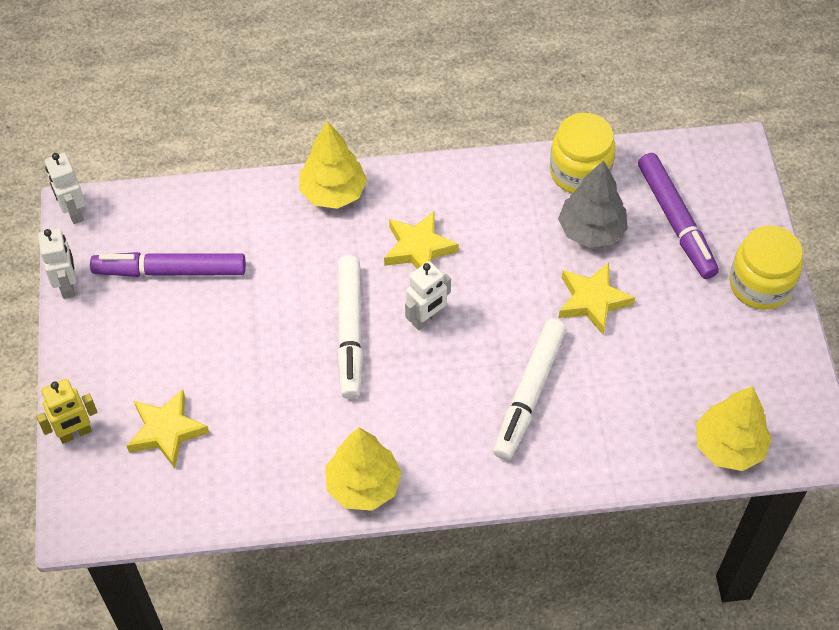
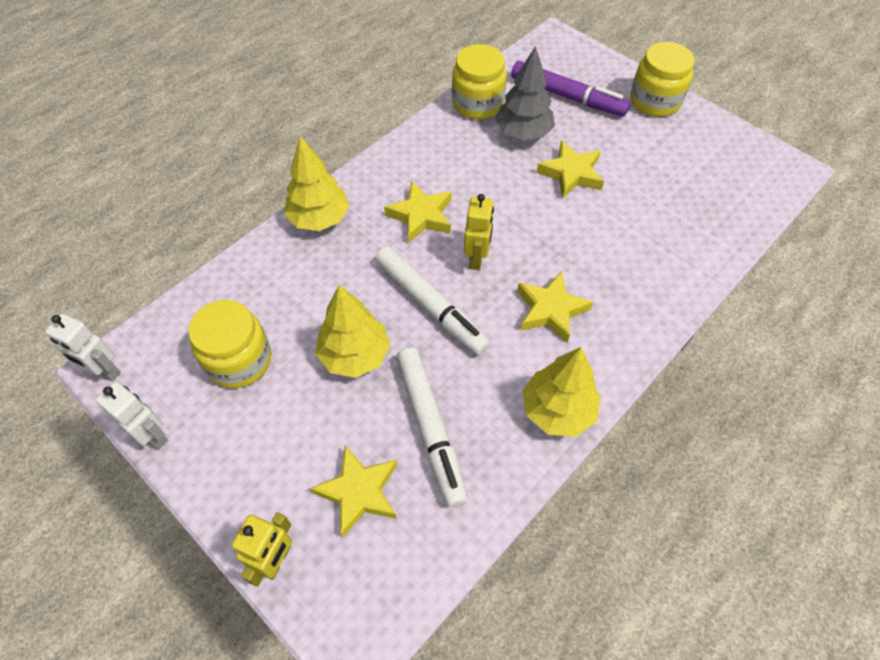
camera: 40 degrees left, 0 degrees up
purple marker [90,252,246,277] -> yellow jar [188,300,271,388]
white robot [405,261,451,331] -> yellow robot [464,194,494,270]
white marker [493,319,566,460] -> white marker moved to [396,347,468,508]
yellow tree [696,386,772,471] -> yellow tree moved to [315,285,391,378]
none -> yellow star [517,271,593,343]

